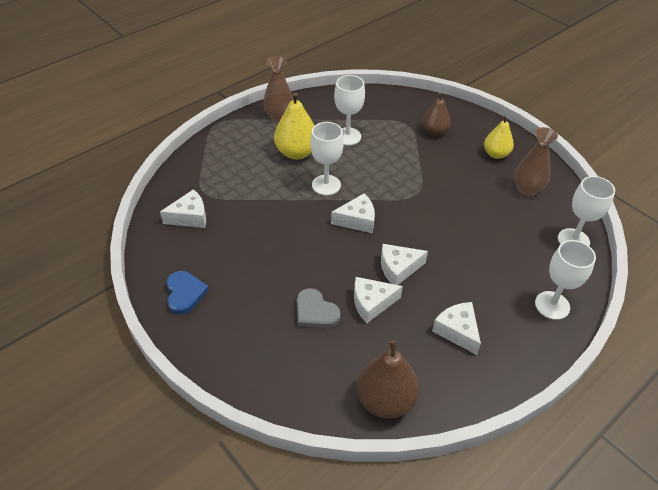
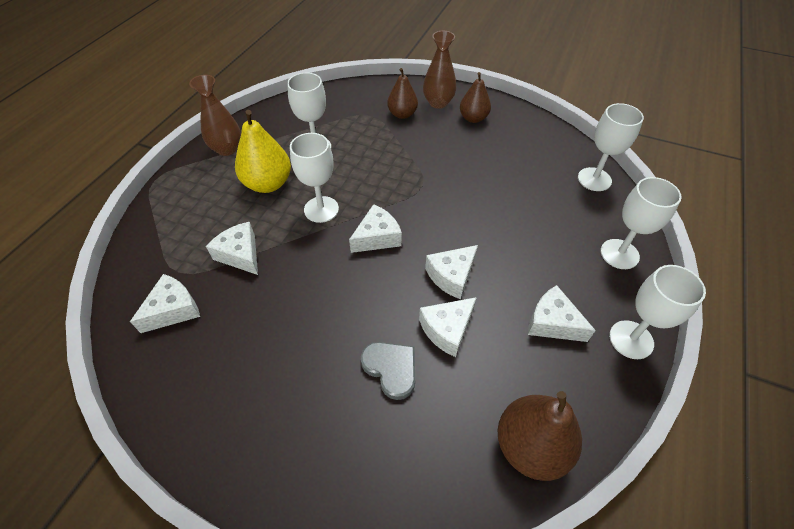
camera: 25 degrees left, 5 degrees up
blue heart [166,271,209,314] -> none
grey heart [297,288,341,328] -> grey heart turned 150 degrees counterclockwise [361,342,415,400]
yellow pear [484,116,514,159] -> brown pear [460,72,491,123]
brown vase [514,127,558,196] -> brown vase moved to [423,31,457,109]
none -> white cheese [206,222,258,275]
none -> white goblet [609,265,706,359]

